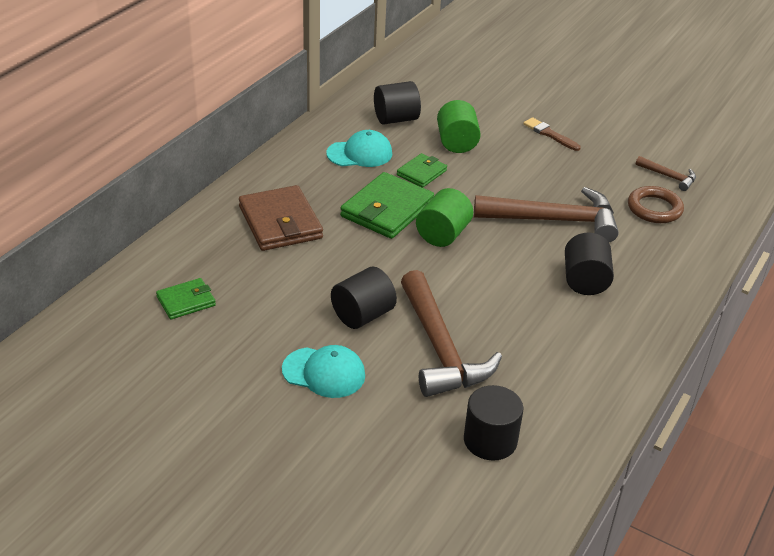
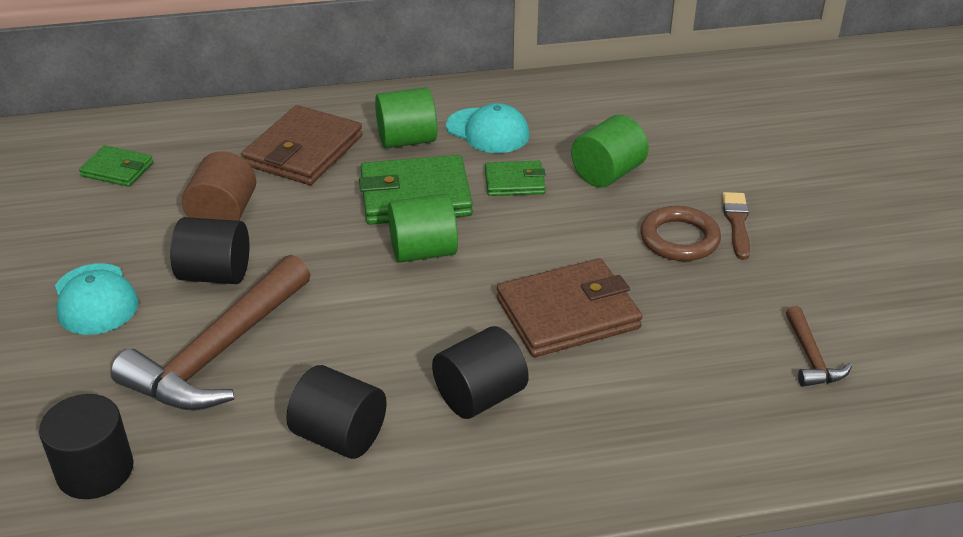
camera: 50 degrees right, 0 degrees up
black cylinder [374,81,421,125] -> black cylinder moved to [286,365,387,459]
brown hammer [474,187,619,242] -> brown wallet [497,258,642,357]
brown ring [628,186,684,223] -> brown ring moved to [640,206,721,261]
none -> brown cylinder [182,151,256,221]
none -> green cylinder [375,87,437,148]

